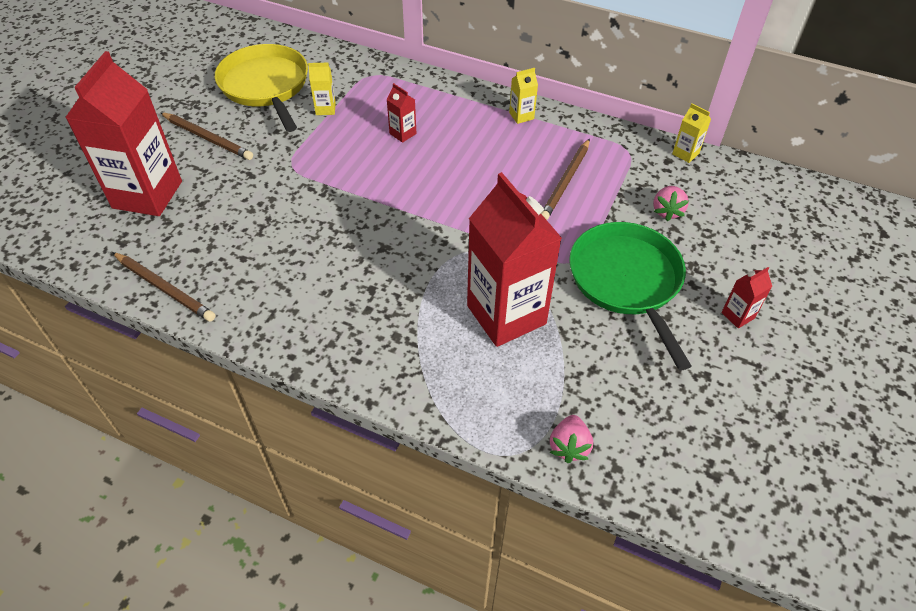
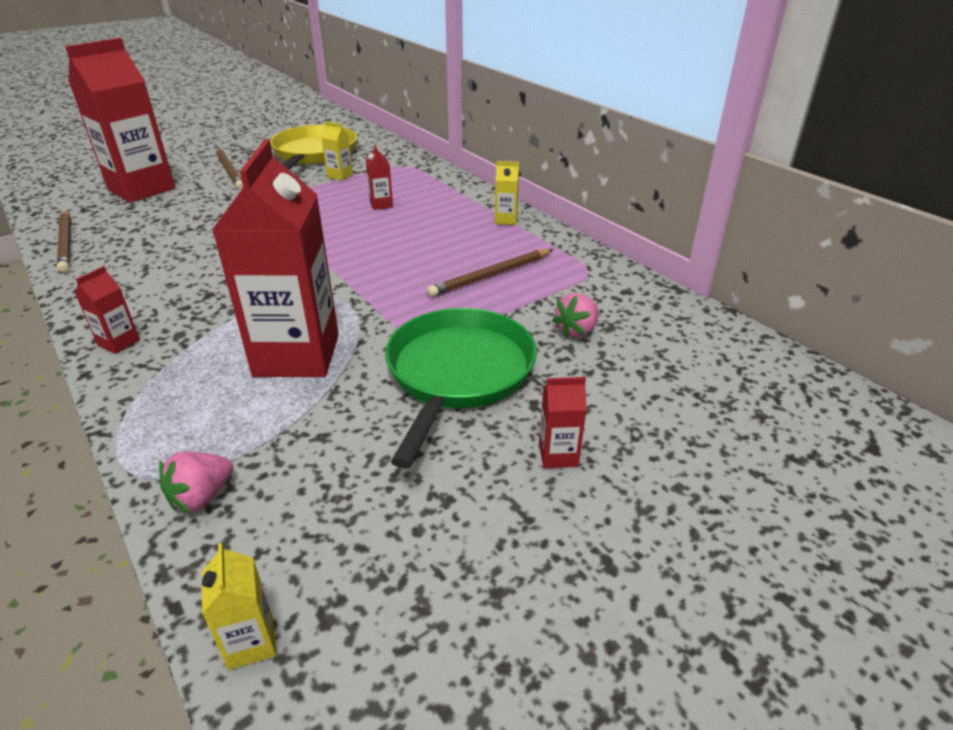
camera: 30 degrees right, 15 degrees down
yellow carton [672,103,711,163] -> yellow carton moved to [202,543,276,670]
none -> red carton [75,266,140,354]

